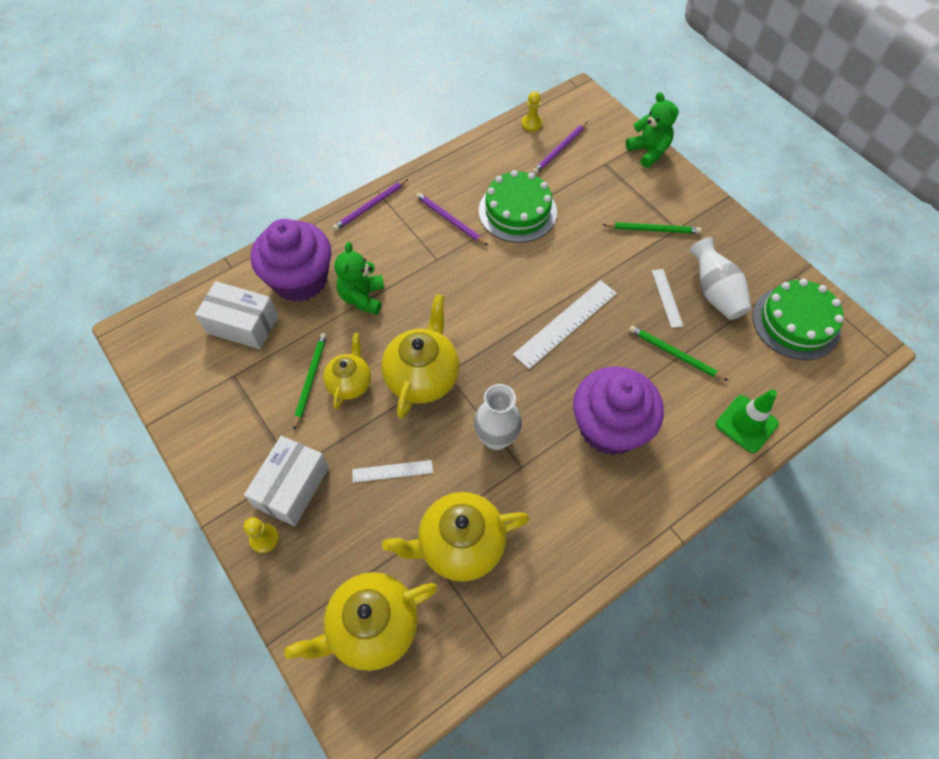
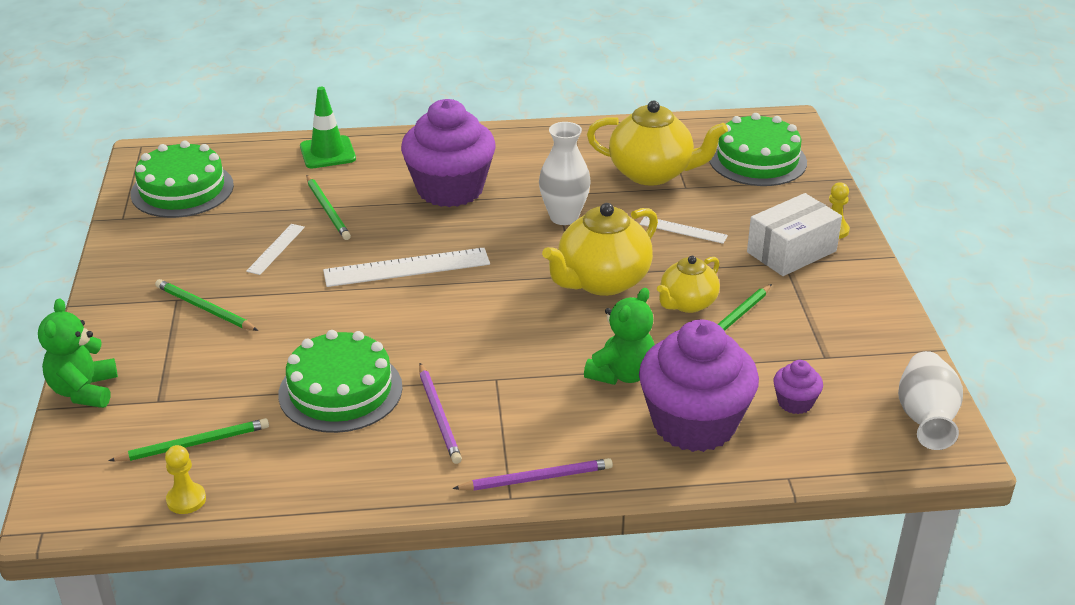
camera: 150 degrees left, 25 degrees down
white box [195,281,278,349] -> purple cupcake [774,360,823,414]
yellow teapot [284,572,438,671] -> green cake [709,113,807,186]
purple pencil [532,121,588,175] -> green pencil [108,418,269,461]
white vase [689,237,751,320] -> white vase moved to [898,351,963,450]

